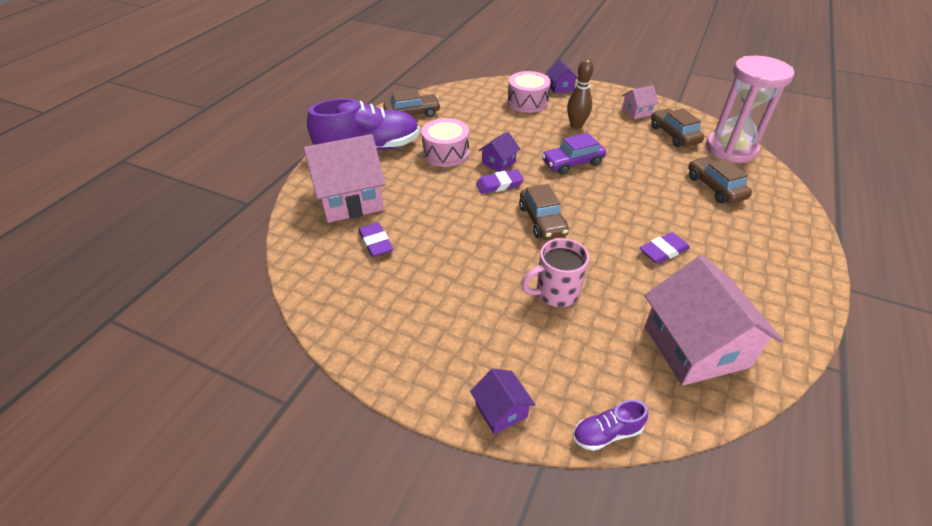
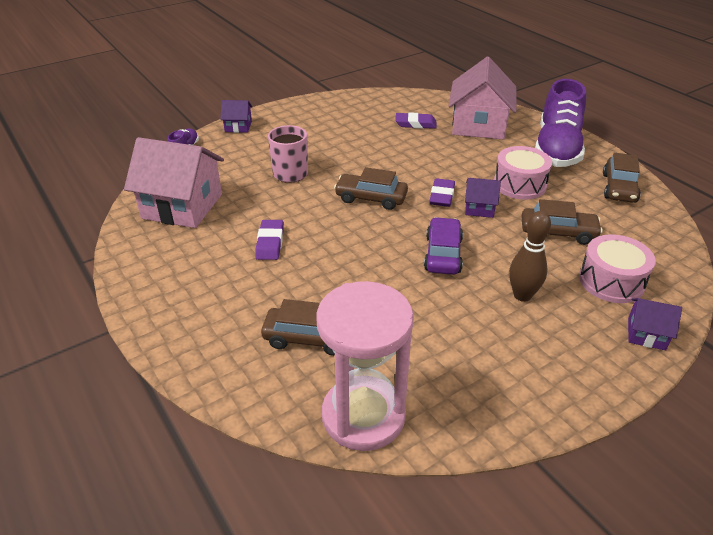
camera: 120 degrees right, 5 degrees down
purple house [479,132,520,172] -> purple house turned 60 degrees counterclockwise [465,178,501,218]
pink house [622,85,659,119] -> none
brown car [651,108,704,147] -> brown car moved to [522,199,603,245]

